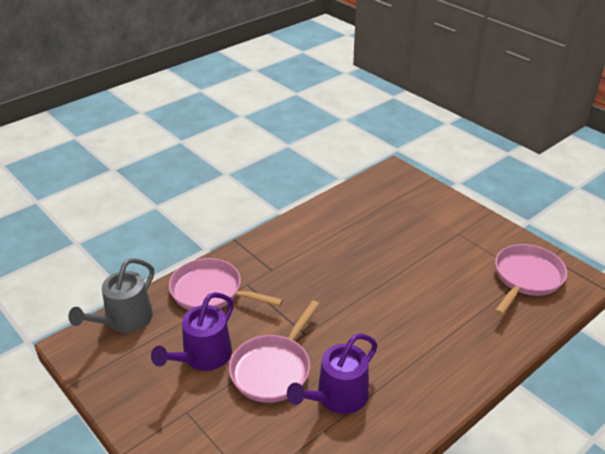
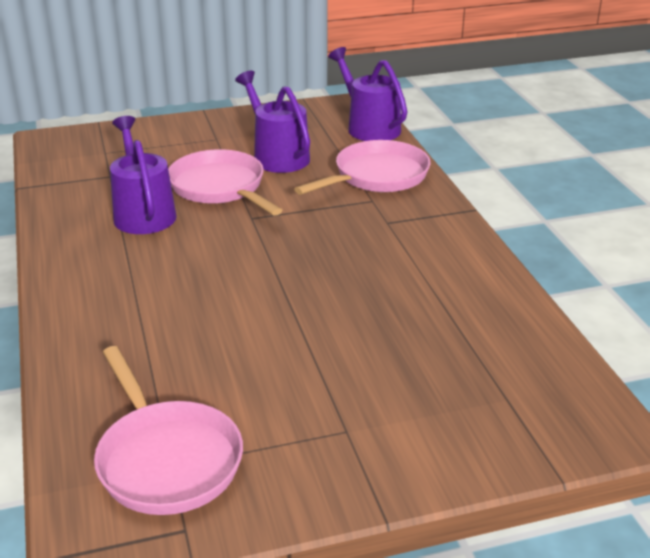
camera: 115 degrees right, 5 degrees down
grey watering can [69,258,154,333] -> purple watering can [328,47,408,141]

